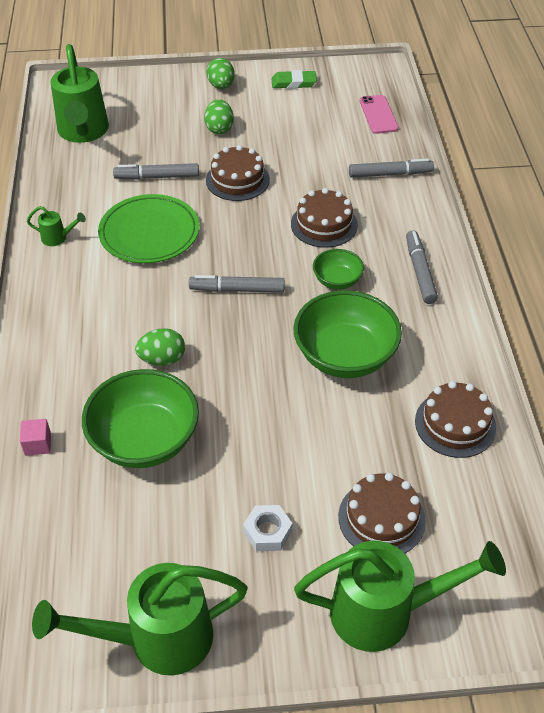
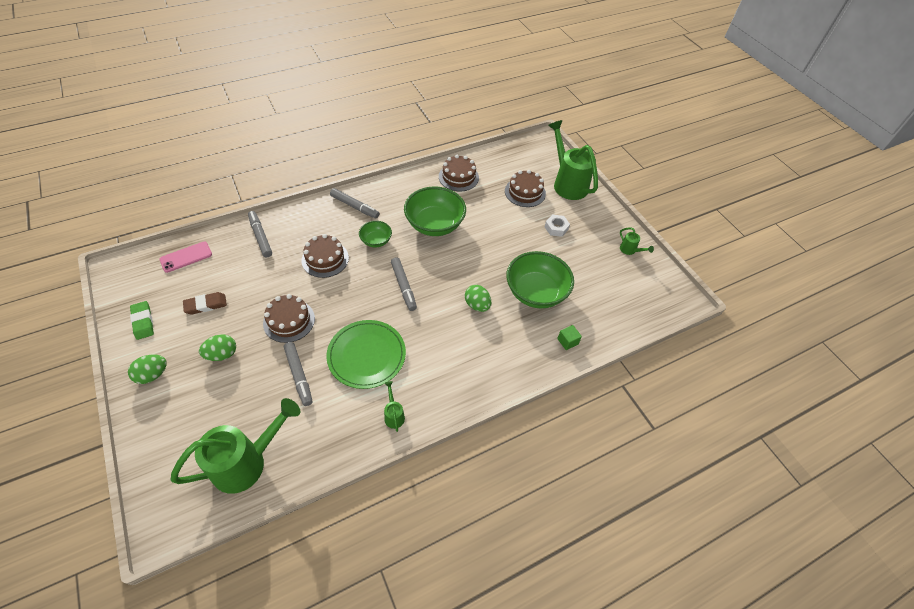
camera: 115 degrees left, 5 degrees up
pink cube [20,419,51,456] -> green cube [557,325,582,350]
green watering can [32,563,248,676] -> green watering can [620,227,654,255], size x0.43
grey marker [406,230,438,304] -> grey marker turned 120 degrees counterclockwise [330,188,380,219]
none -> brown eraser [183,292,227,315]

